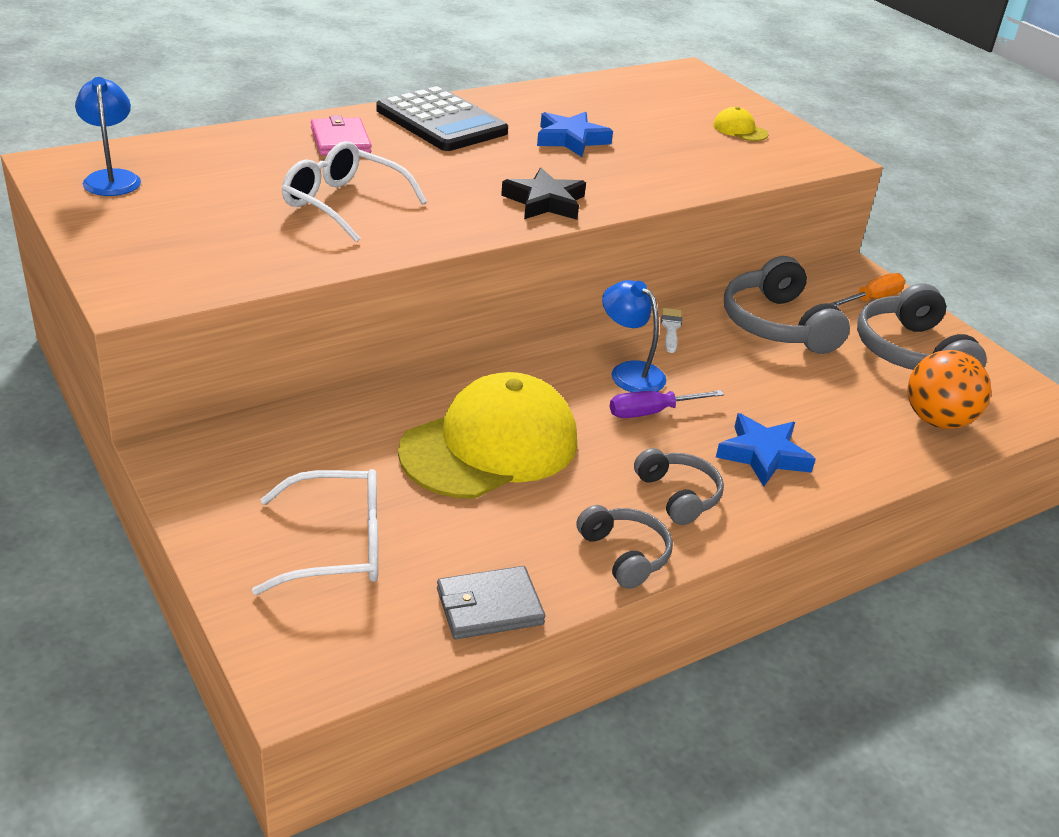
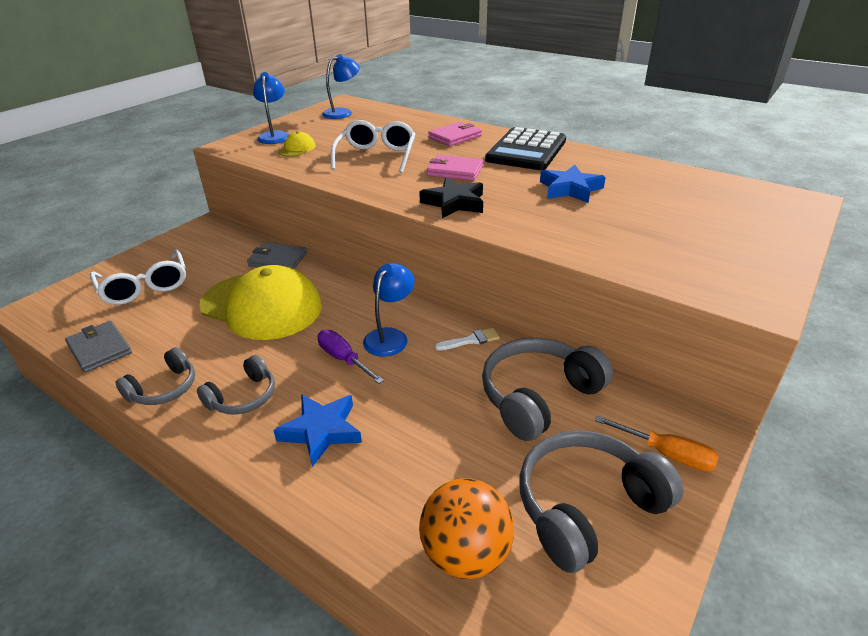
camera: 70 degrees right, 0 degrees up
yellow cap [713,107,769,141] -> yellow cap moved to [278,131,316,157]
none -> grey wallet [247,242,307,269]
none -> blue lamp [253,72,289,144]
none -> pink wallet [427,155,483,181]

